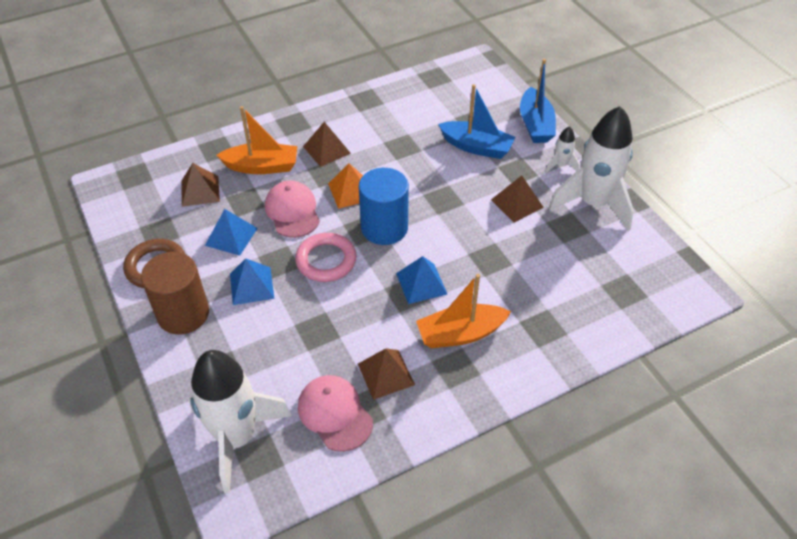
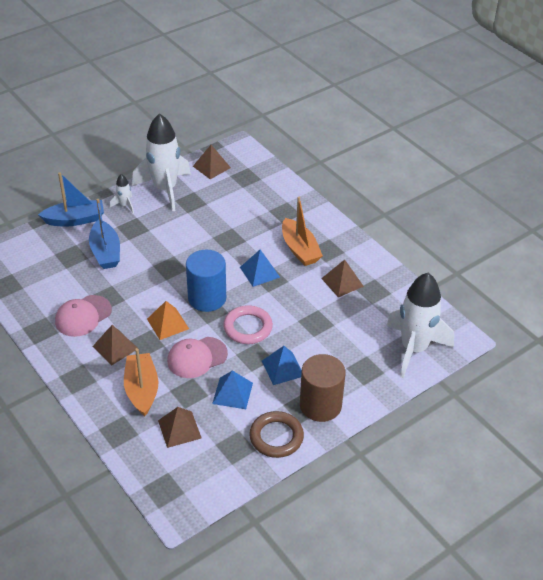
camera: 100 degrees left, 5 degrees down
pink cap [298,375,373,452] -> pink cap moved to [55,295,112,337]
blue boat [438,84,516,159] -> blue boat turned 150 degrees clockwise [89,199,120,269]
brown pyramid [491,175,544,223] -> brown pyramid moved to [193,145,231,179]

